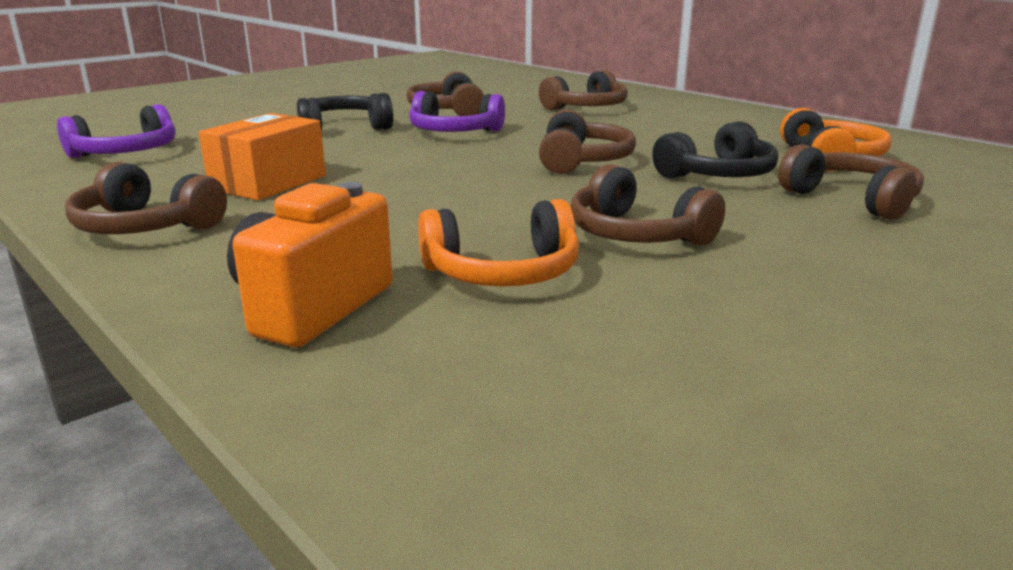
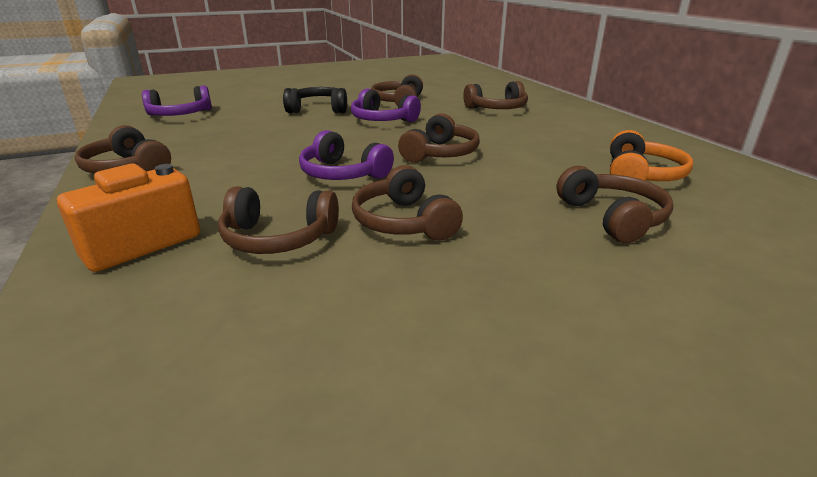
camera: 20 degrees right, 5 degrees up
orange box [198,113,326,200] -> none
orange headphones [418,199,579,287] -> brown headphones [218,187,339,254]
black headphones [652,121,778,179] -> none
none -> purple headphones [299,130,394,180]

